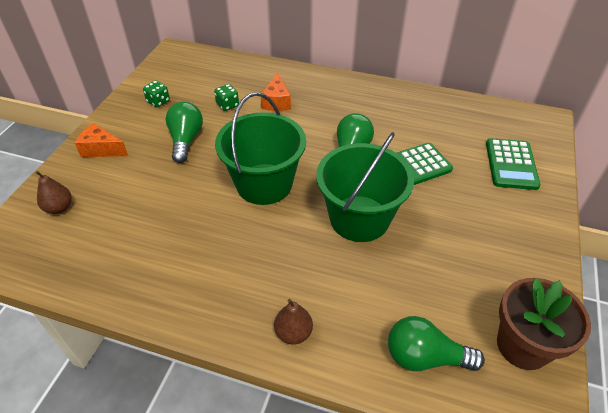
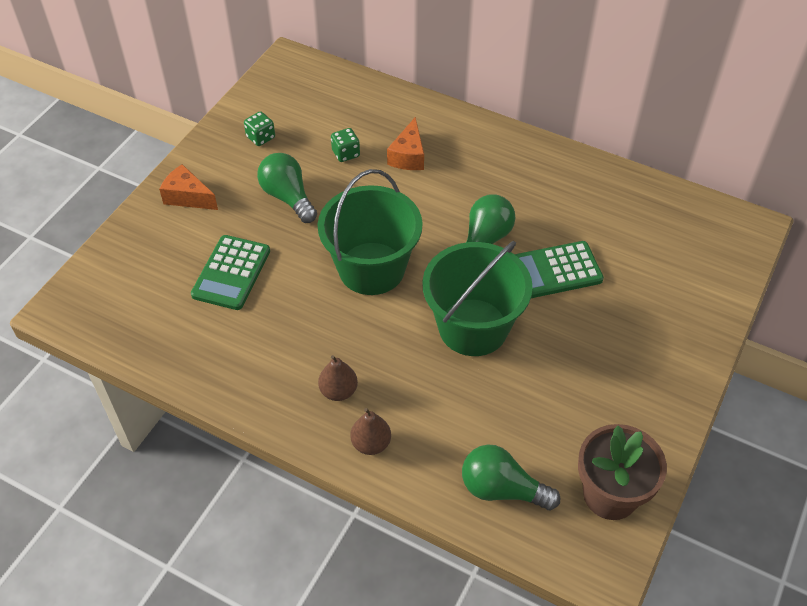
camera: 10 degrees right, 5 degrees up
brown pear [35,171,72,214] -> brown pear moved to [318,355,358,401]
green light bulb [166,102,203,163] -> green light bulb turned 45 degrees counterclockwise [257,153,317,223]
green calculator [486,138,541,190] -> green calculator moved to [191,235,270,310]

